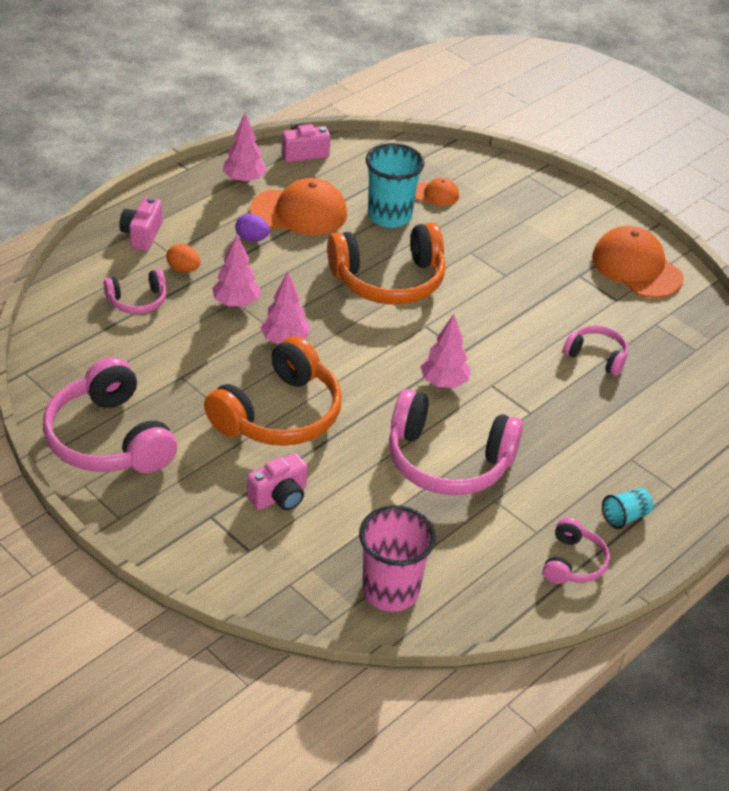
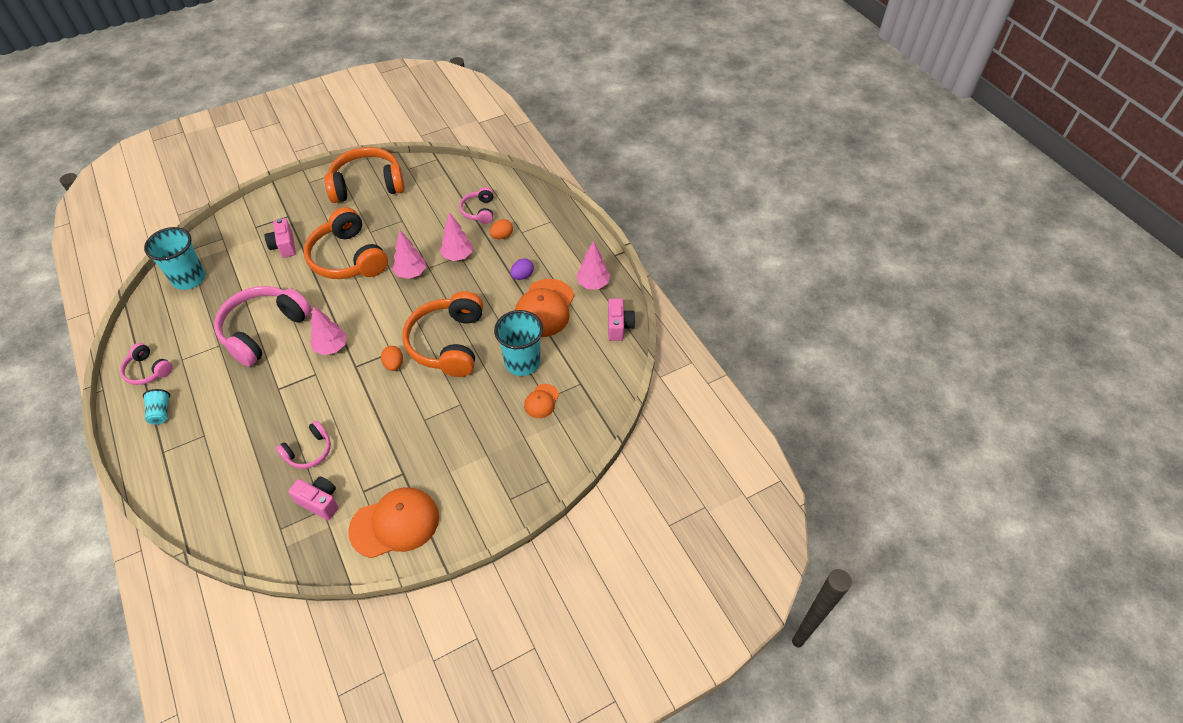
camera: 110 degrees right, 10 degrees up
pink headphones [43,357,177,473] -> orange headphones [324,147,405,203]
pink camera [119,197,162,251] -> pink camera moved to [288,477,339,520]
pink cup [359,505,436,612] -> turquoise cup [144,227,206,290]
none -> orange egg [381,346,403,371]

